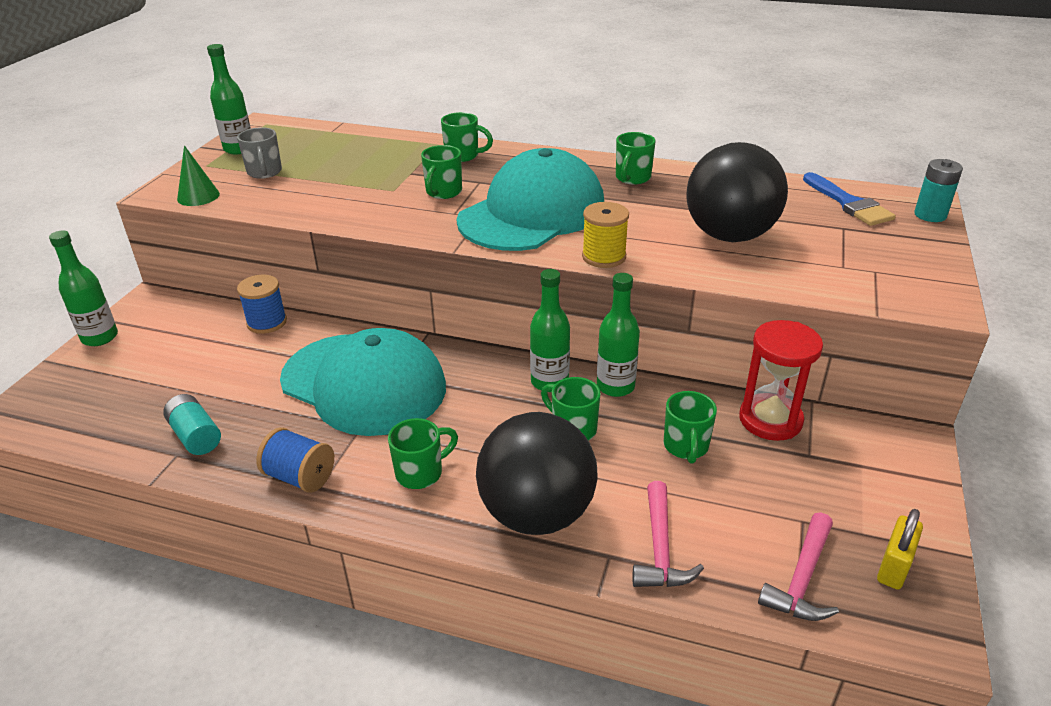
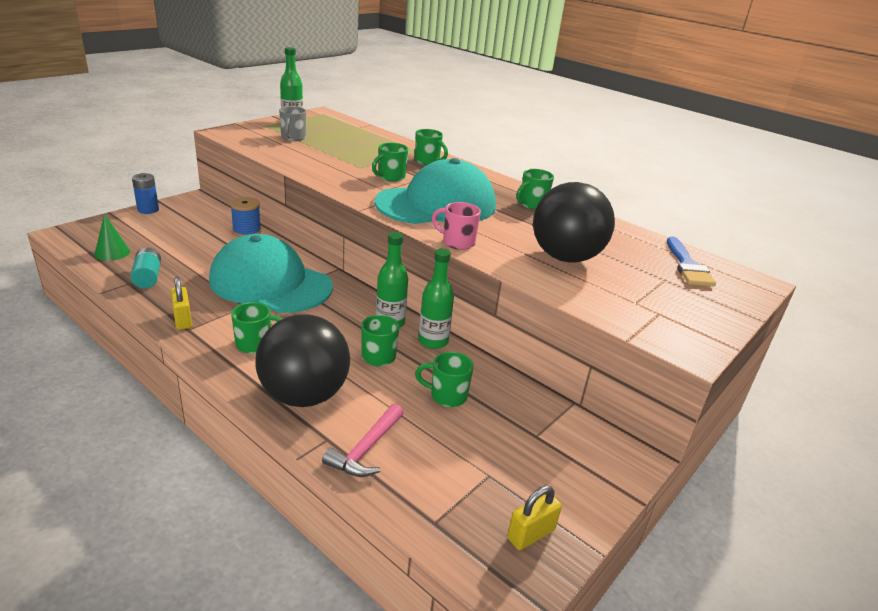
camera: 20 degrees right, 5 degrees down
green bottle [49,230,118,346] -> blue battery [132,173,159,214]
green cone [177,145,220,206] -> green cone moved to [95,214,130,261]
blue spool [256,427,334,493] -> yellow padlock [171,277,192,330]
turquoise cap [280,328,446,436] -> turquoise cap turned 150 degrees clockwise [209,234,333,313]
yellow spool [582,202,629,268] -> pink mug [432,202,481,250]
green mug [664,391,717,464] -> green mug turned 75 degrees clockwise [415,352,474,407]
red hourglass [739,320,823,441] -> none
pink hammer [758,512,839,621] -> none
turquoise battery [914,159,963,222] -> none

